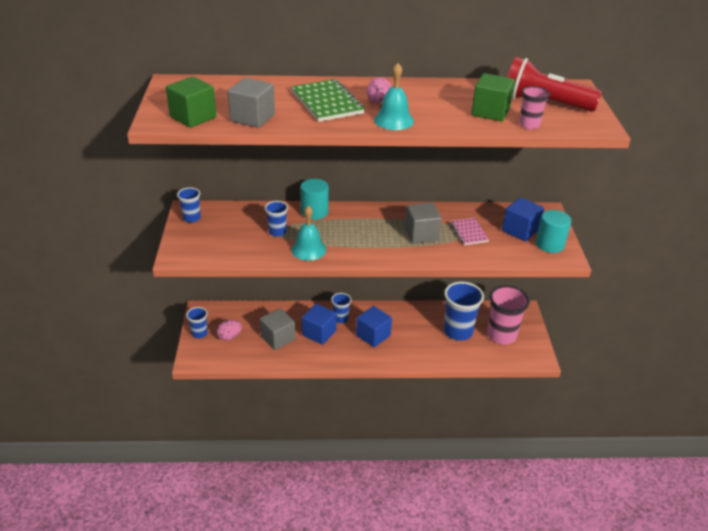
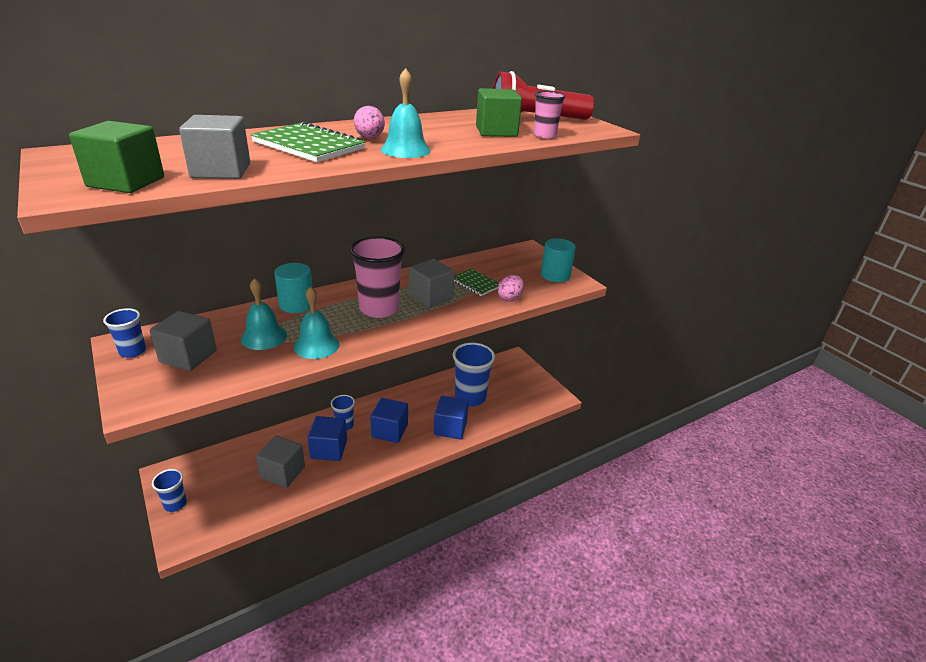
camera: 30 degrees left, 5 degrees down
pink egg [216,320,242,340] -> pink egg moved to [497,275,524,302]
blue cup [265,201,288,237] -> turquoise bell [241,278,287,350]
pink notebook [450,218,489,245] -> green notebook [454,269,499,296]
pink cup [487,285,530,344] -> pink cup moved to [350,236,405,318]
blue cube [502,197,544,241] -> blue cube moved to [434,396,469,440]
none -> grey cube [150,311,217,371]

